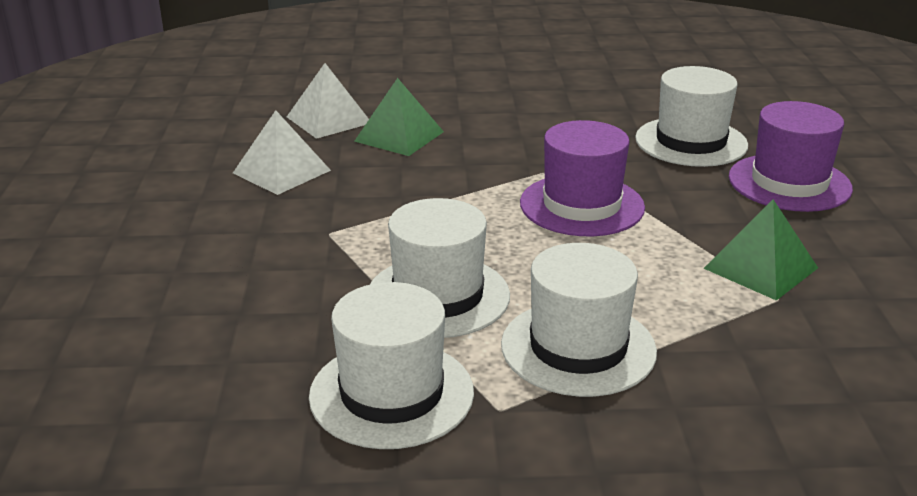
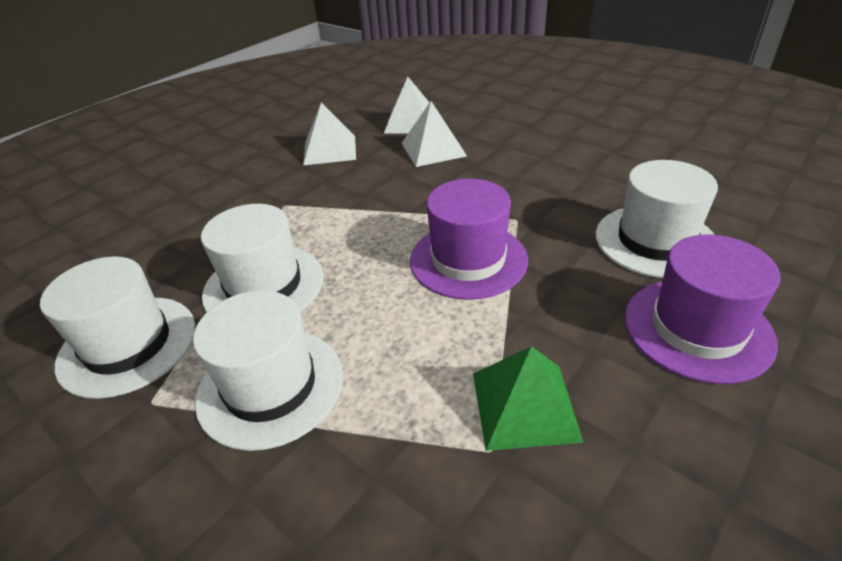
camera: 45 degrees right, 10 degrees up
green pyramid [354,78,444,156] -> white pyramid [401,101,467,167]

